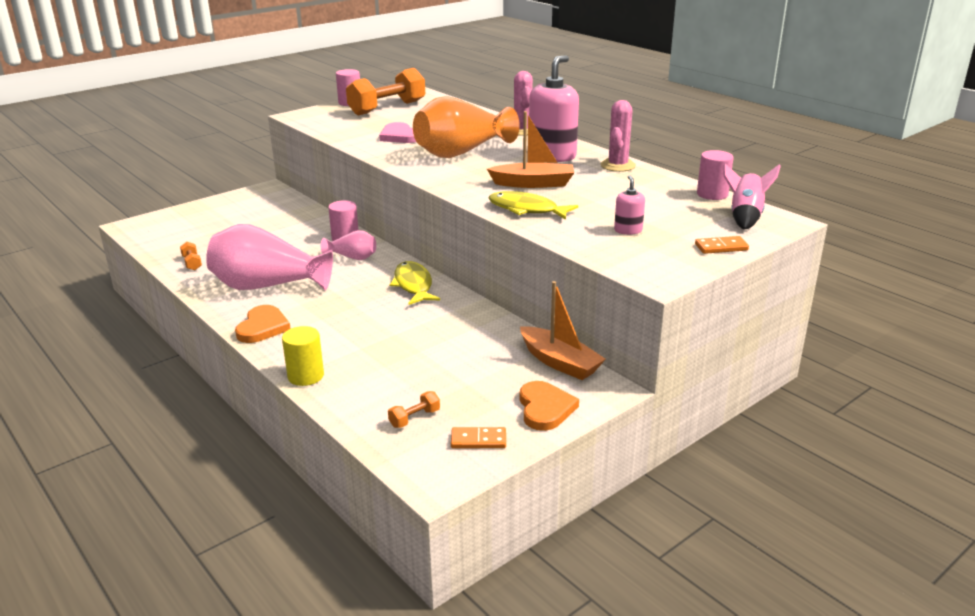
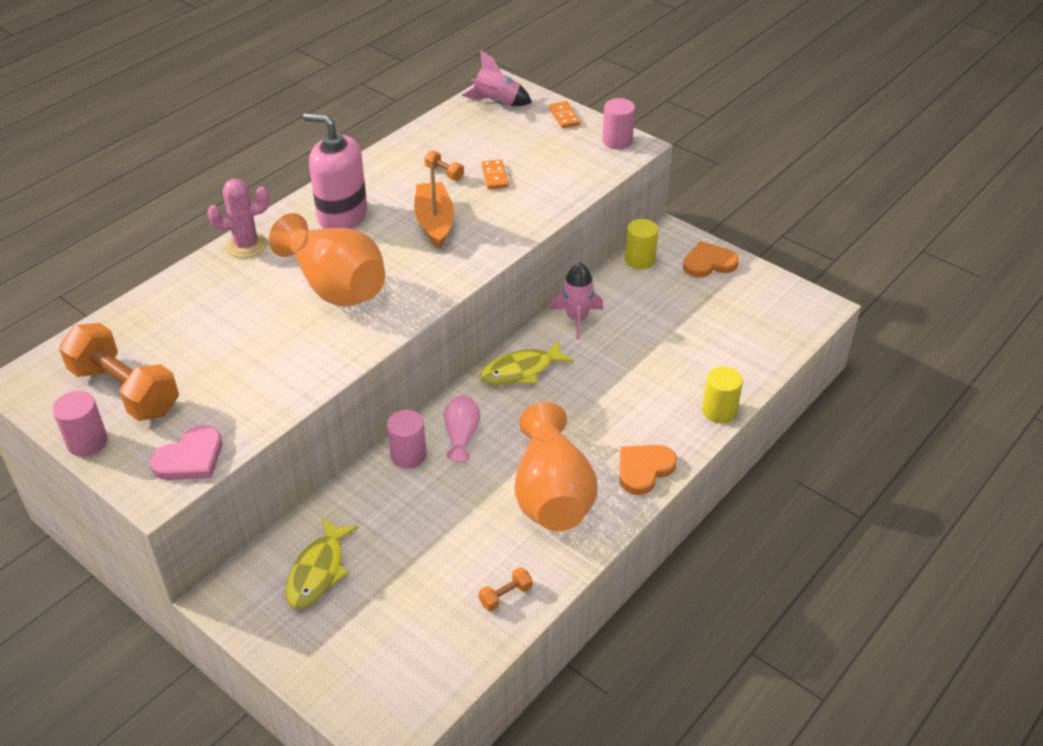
camera: 100 degrees left, 15 degrees up
pink vase [206,224,333,290] -> orange vase [515,402,597,531]
orange heart [235,305,291,343] -> orange heart turned 45 degrees counterclockwise [619,445,677,495]
pink heart [379,122,416,143] -> pink heart moved to [150,425,222,480]
orange dumbbell [388,391,440,428] -> orange dumbbell moved to [424,151,464,180]
orange domino [451,427,506,448] -> orange domino moved to [481,160,509,189]
yellow fish [488,191,578,220] -> yellow fish moved to [285,518,358,608]
orange boat [520,281,606,380] -> yellow cylinder [625,219,658,269]
pink cactus [601,100,636,172] -> none
pink soap dispenser [614,175,645,235] -> none
pink cylinder [697,150,734,200] -> pink cylinder moved to [602,98,635,149]
none -> pink rocket [550,262,603,340]

